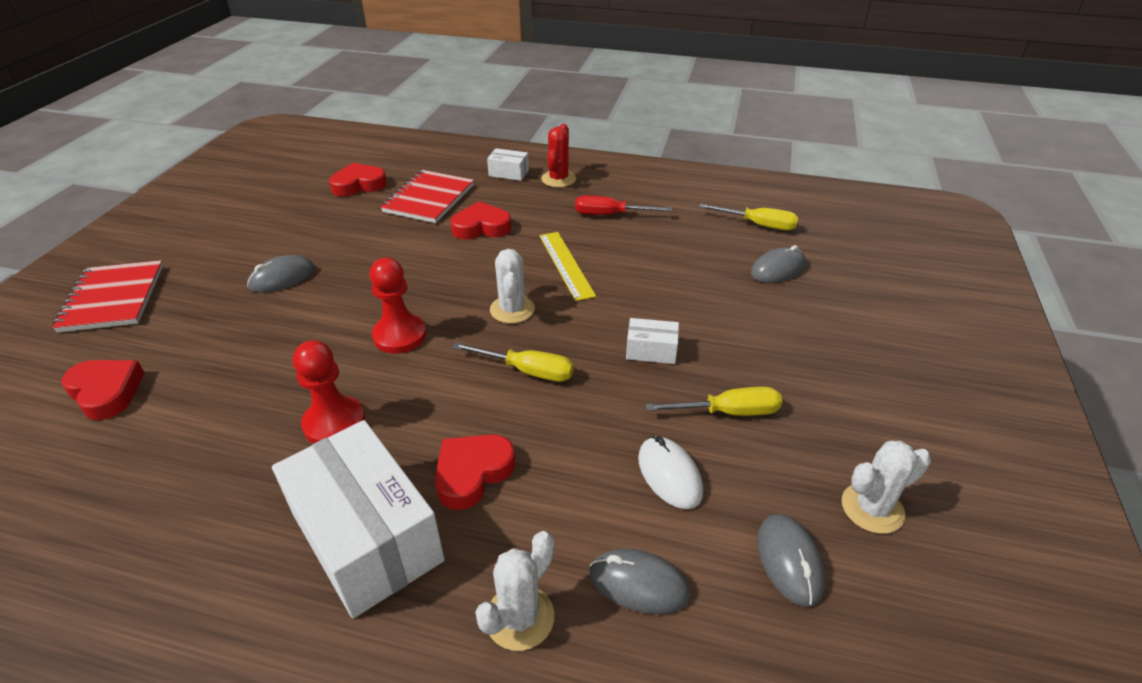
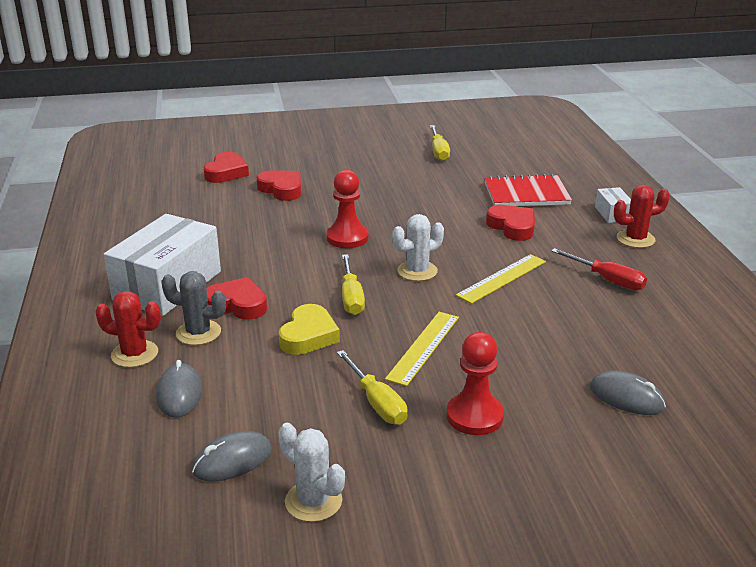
camera: 65 degrees right, 10 degrees down
red notebook [52,260,163,332] -> none
grey mouse [247,255,315,293] -> none
red pawn [293,340,365,444] -> red pawn moved to [447,332,504,435]
red heart [329,163,387,197] -> red heart moved to [257,170,301,201]
white cactus [475,531,554,651] -> red cactus [95,291,161,368]
red screwdriver [575,195,672,215] -> red screwdriver turned 150 degrees clockwise [551,248,647,291]
white box [626,318,679,364] -> yellow ruler [385,312,459,386]
white mouse [638,436,703,509] -> none
yellow screwdriver [699,204,798,230] -> yellow screwdriver moved to [430,125,450,161]
none -> grey cactus [161,271,226,345]
none -> yellow heart [279,304,340,355]

